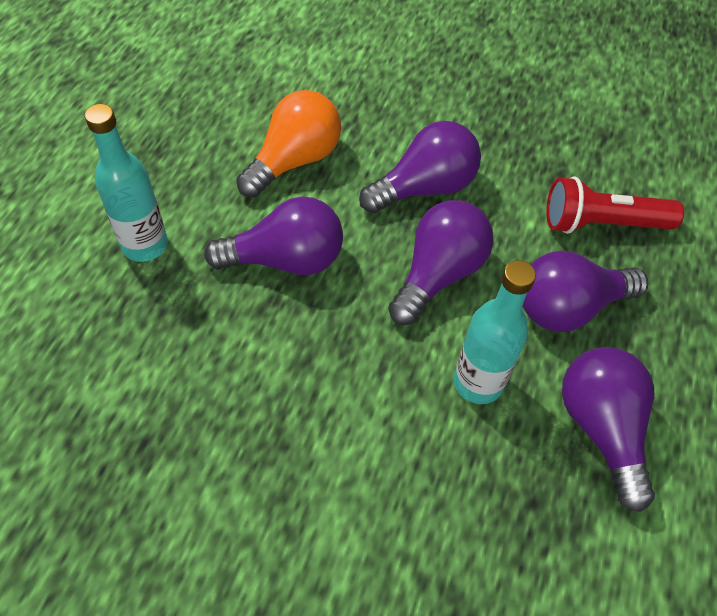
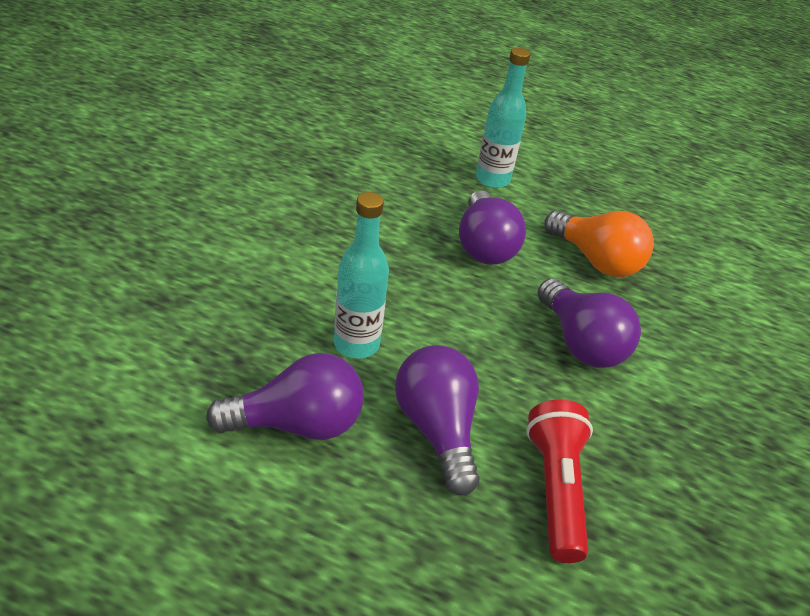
camera: 90 degrees right, 15 degrees down
purple light bulb [388,200,494,325] -> none

